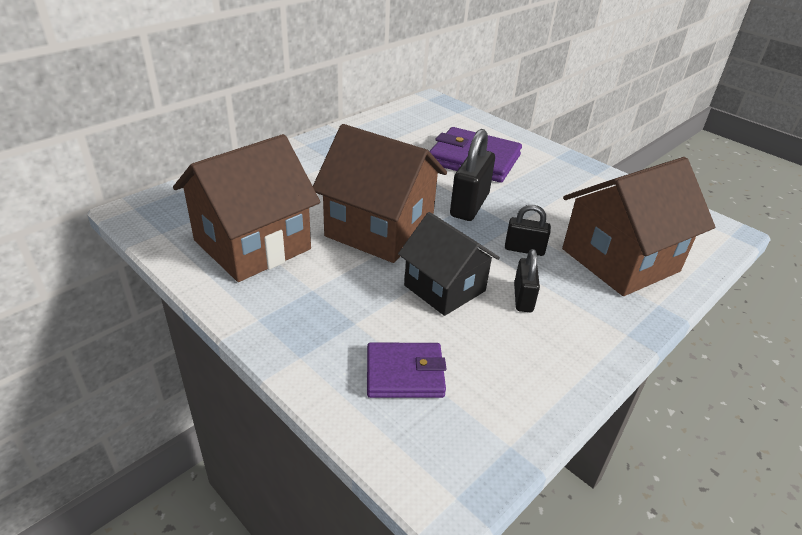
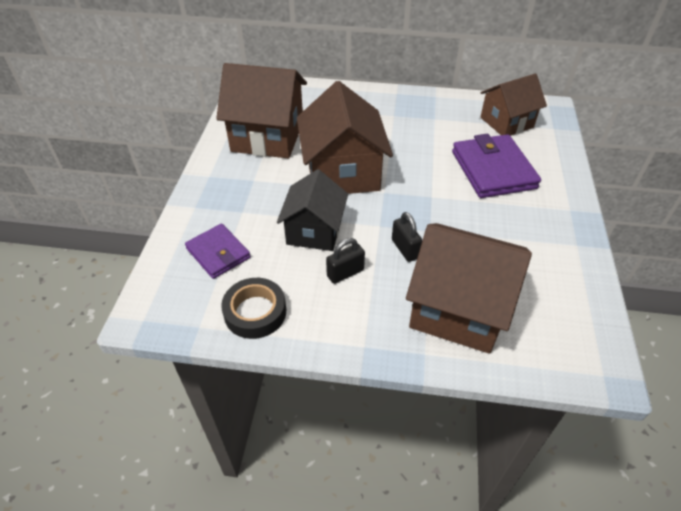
camera: 55 degrees right, 10 degrees up
black padlock [450,129,495,221] -> none
none -> black tape [221,278,286,339]
none -> brown house [480,74,547,136]

